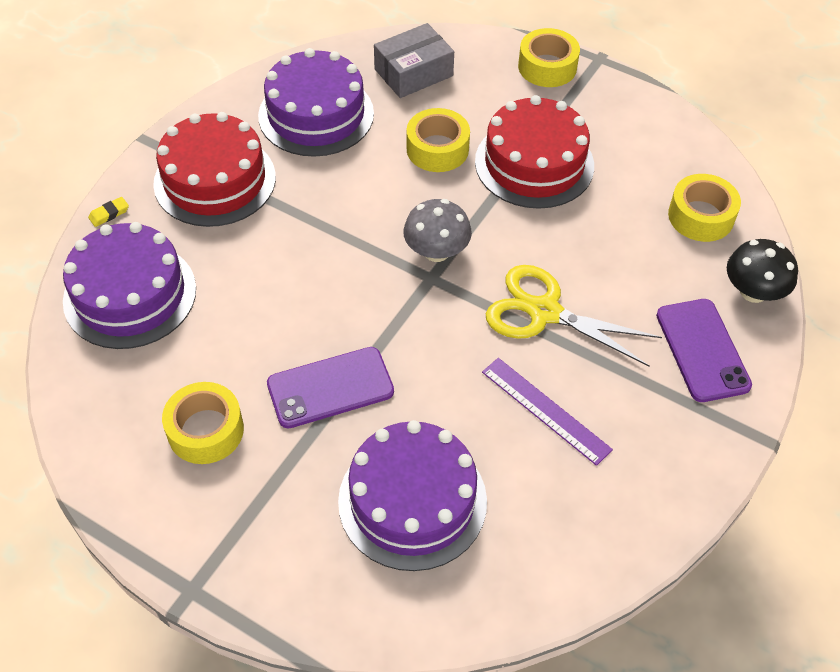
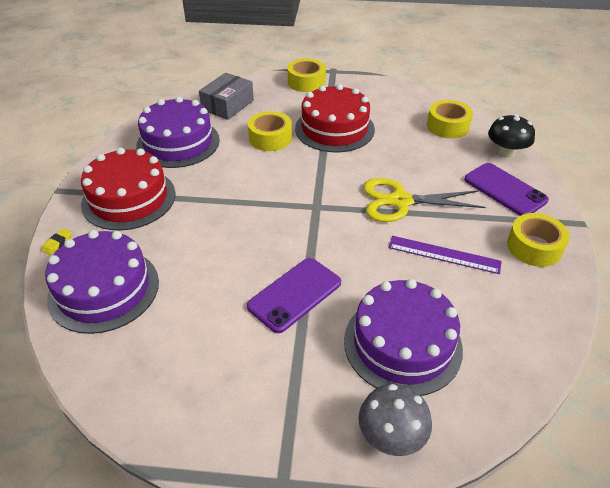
camera: 25 degrees left, 10 degrees down
yellow tape [162,382,244,464] -> yellow tape moved to [507,213,570,267]
grey mushroom [403,199,472,262] -> grey mushroom moved to [358,384,432,456]

